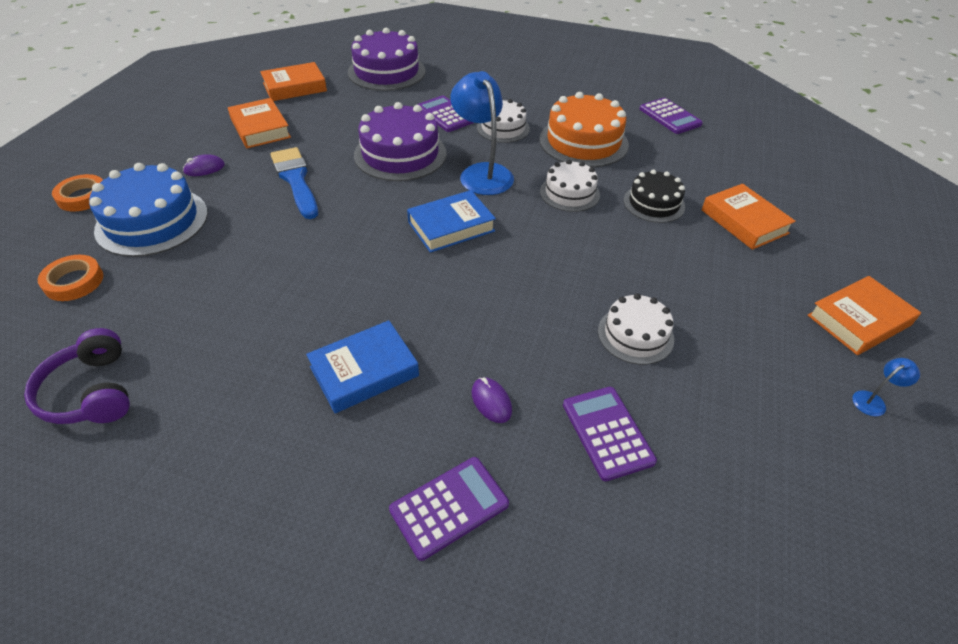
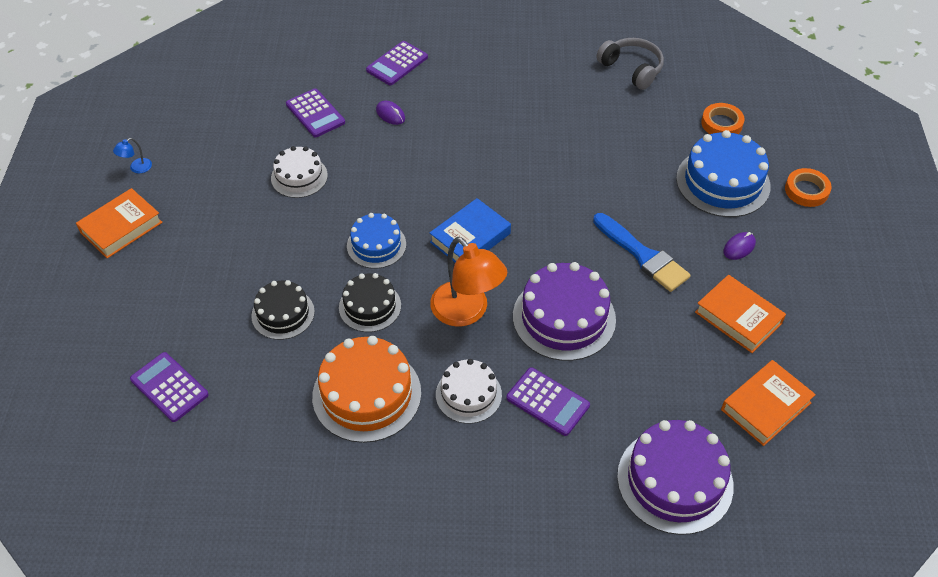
camera: 165 degrees right, 5 degrees up
purple headphones [24,328,130,424] -> grey headphones [596,38,664,90]
blue book [306,320,419,413] -> none
blue lamp [450,71,514,195] -> orange lamp [430,237,507,327]
white cake [540,160,600,212] -> black cake [339,273,401,332]
purple calculator [639,98,703,134] -> purple calculator moved to [130,352,209,422]
orange book [702,184,796,250] -> none
none -> blue cake [347,213,406,269]

